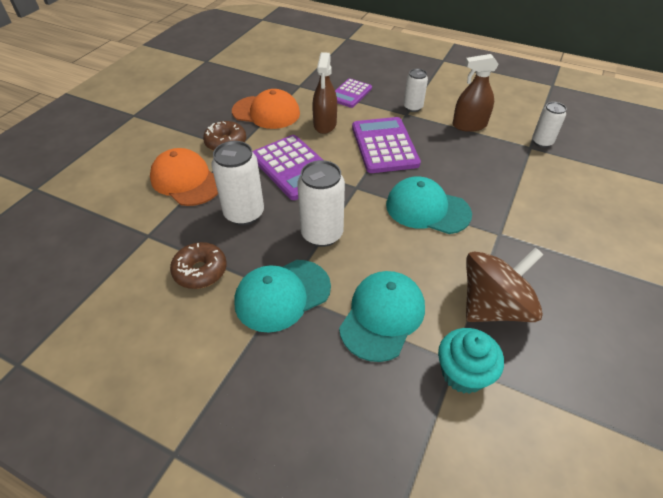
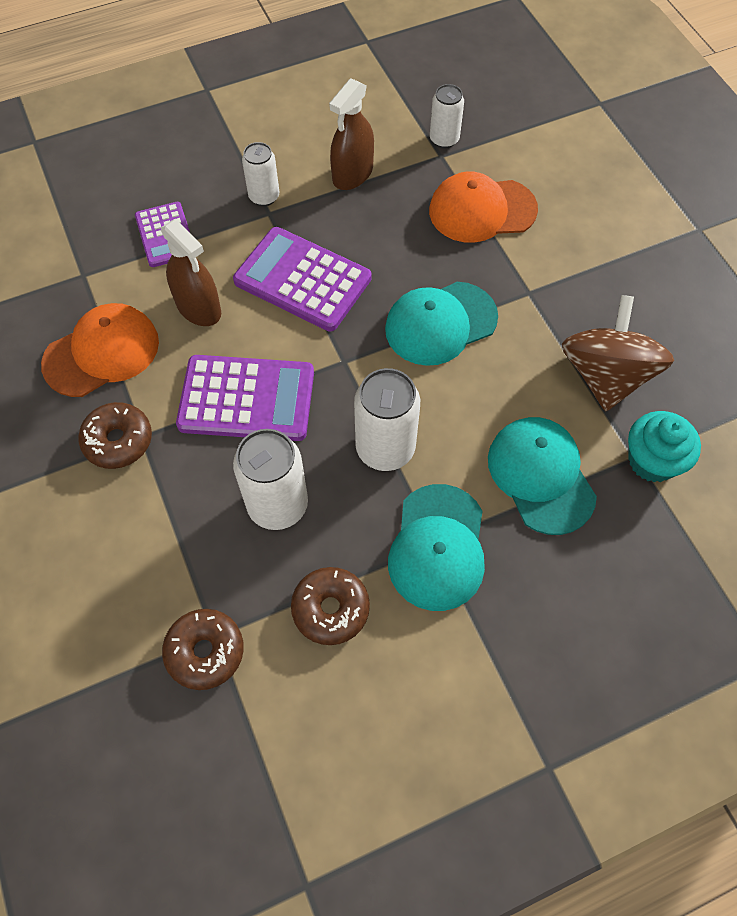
camera: 50 degrees left, 15 degrees up
orange cap [150,148,218,206] -> orange cap moved to [429,171,538,243]
none -> brown donut [162,609,244,690]

